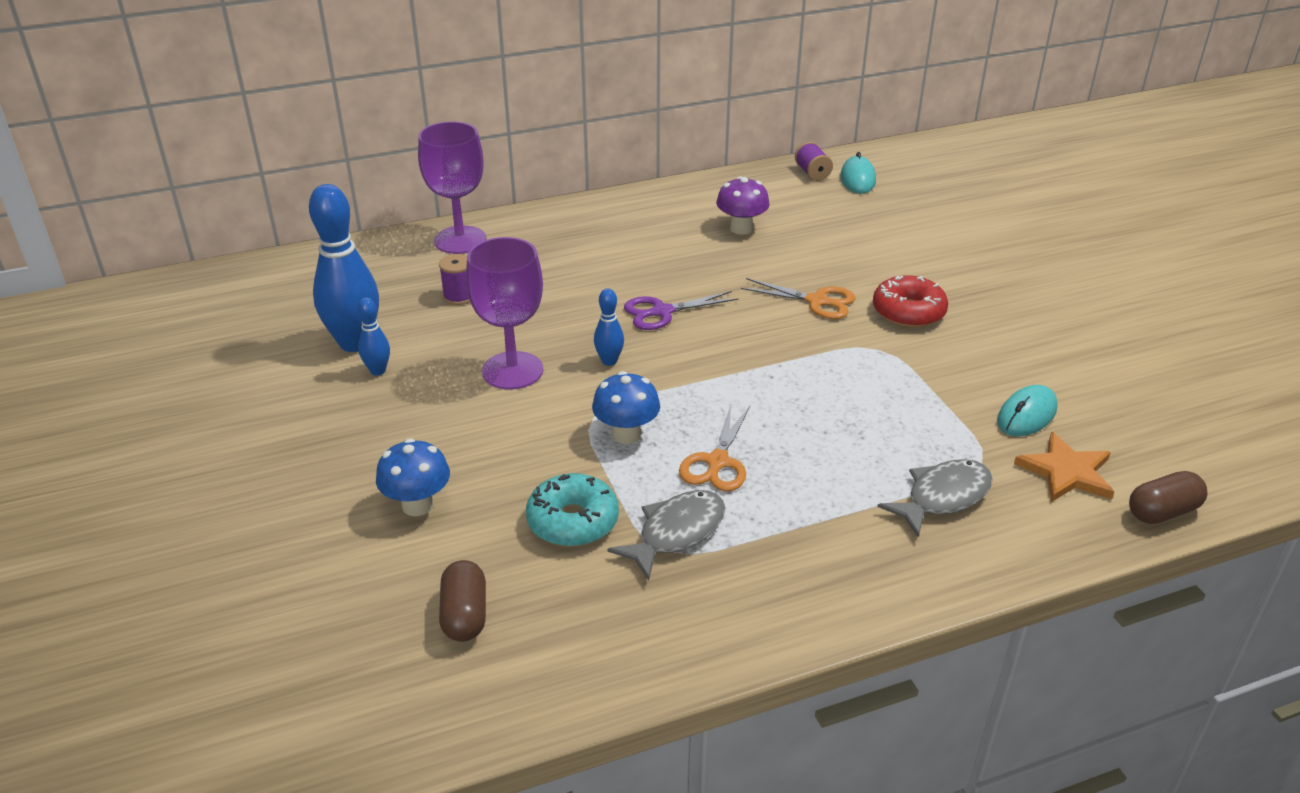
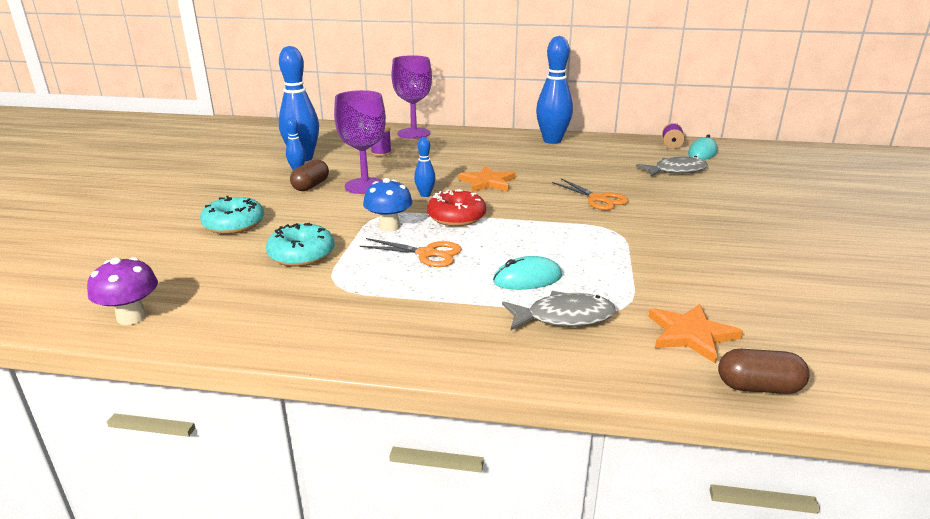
camera: 30 degrees right, 10 degrees down
blue mushroom [376,438,450,516] -> turquoise donut [200,196,264,234]
brown capsule [439,560,486,642] -> brown capsule moved to [290,159,329,191]
grey fish [607,490,725,581] -> grey fish moved to [636,156,708,177]
purple scissors [624,291,739,330] -> orange star [458,166,515,192]
orange scissors [679,405,750,492] -> orange scissors turned 120 degrees counterclockwise [359,238,462,267]
purple mushroom [716,177,770,235] -> purple mushroom moved to [87,257,158,325]
red donut [873,275,948,328] -> red donut moved to [427,189,486,226]
turquoise mouse [997,385,1058,436] -> turquoise mouse moved to [493,256,562,290]
none -> blue bowling pin [536,36,573,144]

